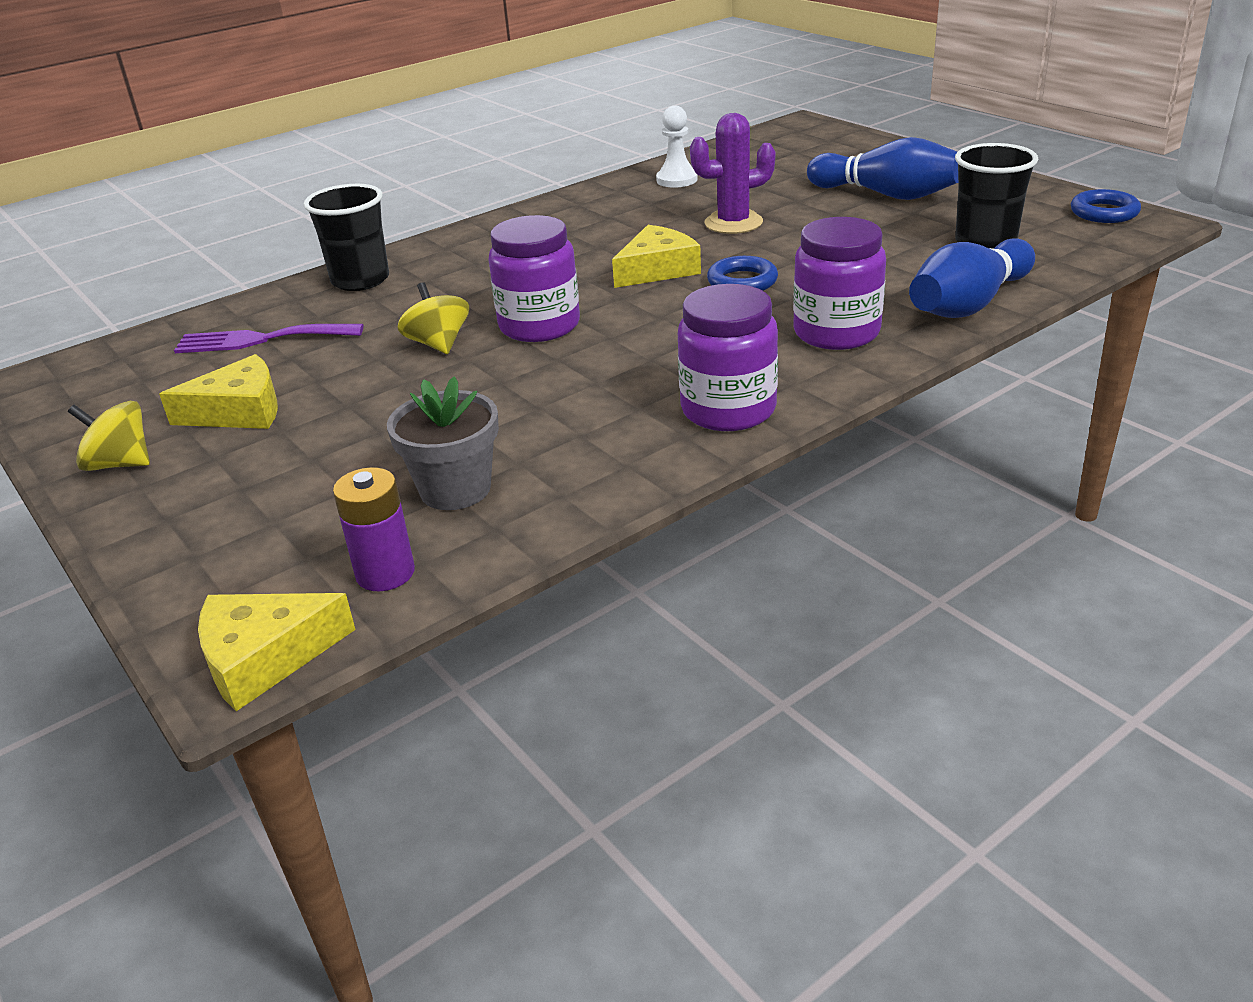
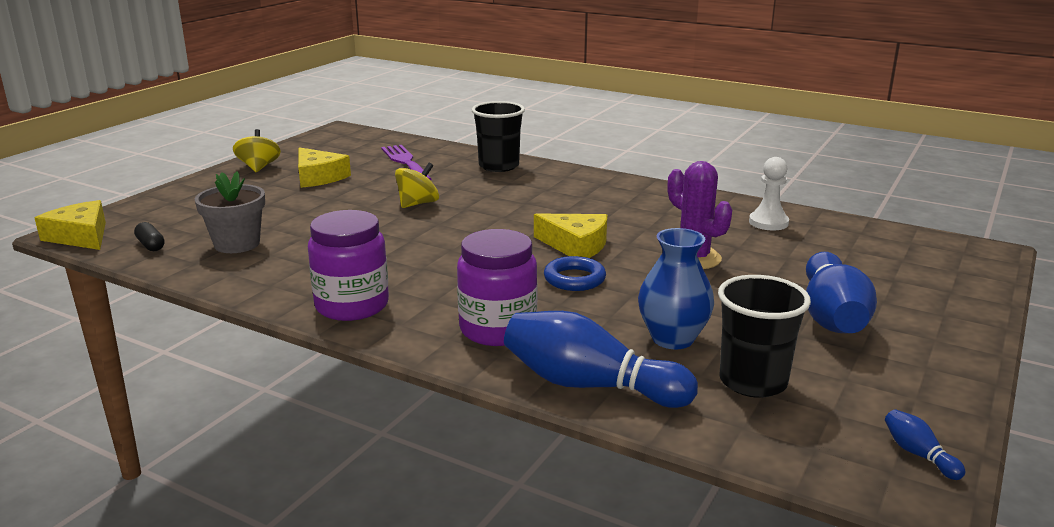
camera: 65 degrees right, 10 degrees down
purple battery [333,467,415,592] -> black capsule [134,222,165,251]
purple jar [489,215,580,342] -> none
blue ring [1071,189,1141,223] -> blue bowling pin [885,409,965,480]
none -> blue vase [638,228,714,349]

